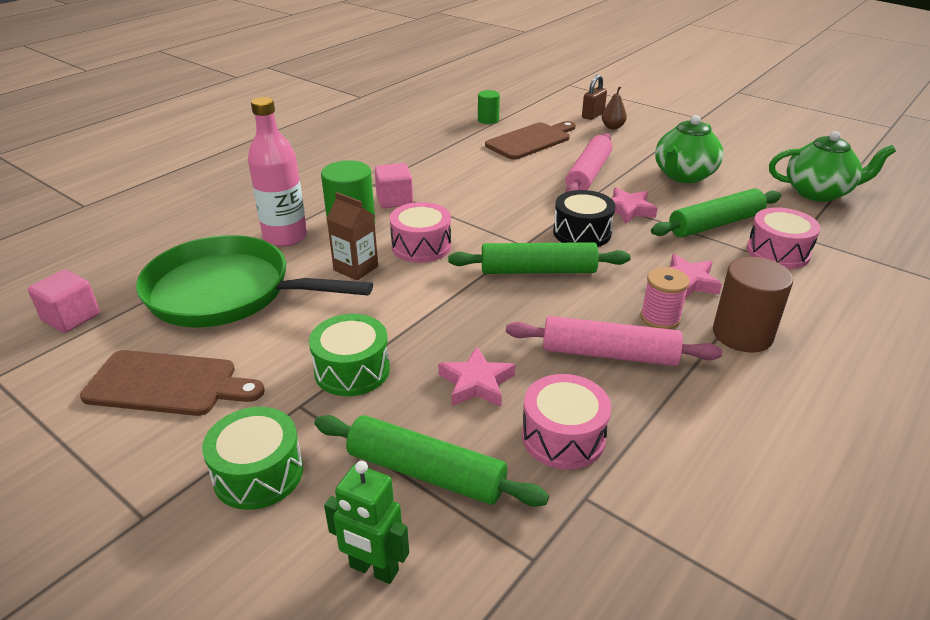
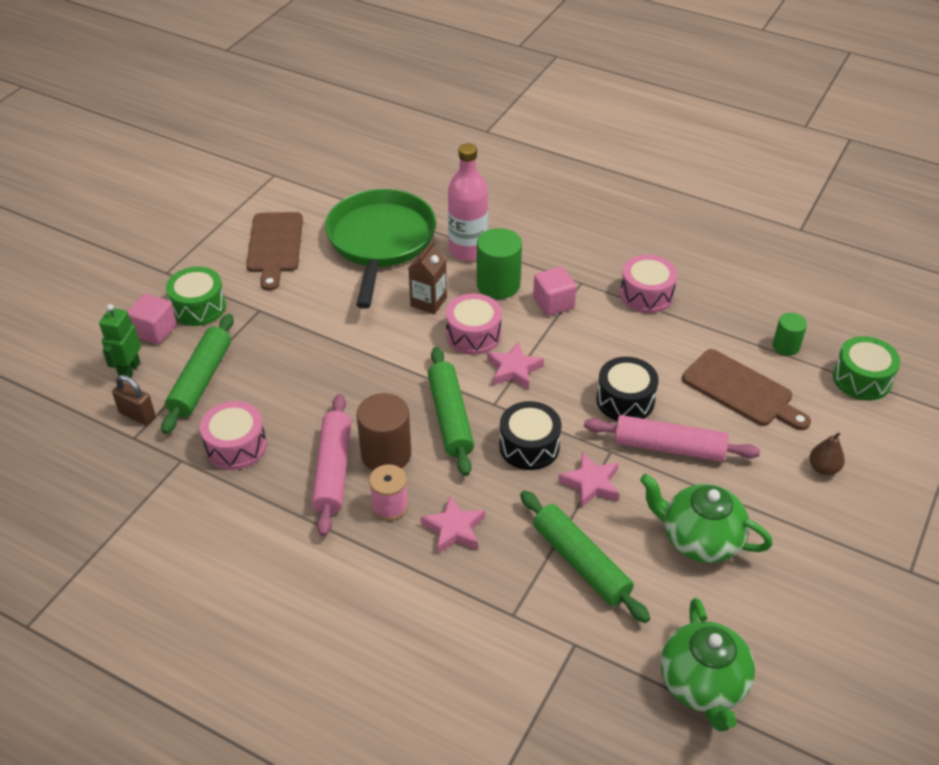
camera: 80 degrees right, 10 degrees up
pink cube [28,270,100,333] -> pink cube moved to [127,294,177,344]
green drum [309,314,390,396] -> green drum moved to [833,336,900,400]
pink star [438,347,516,407] -> pink star moved to [487,342,544,389]
brown padlock [582,74,607,120] -> brown padlock moved to [112,375,155,425]
brown cylinder [713,257,793,352] -> brown cylinder moved to [357,393,411,471]
pink drum [747,207,821,269] -> pink drum moved to [620,255,677,313]
none -> black drum [596,357,659,421]

